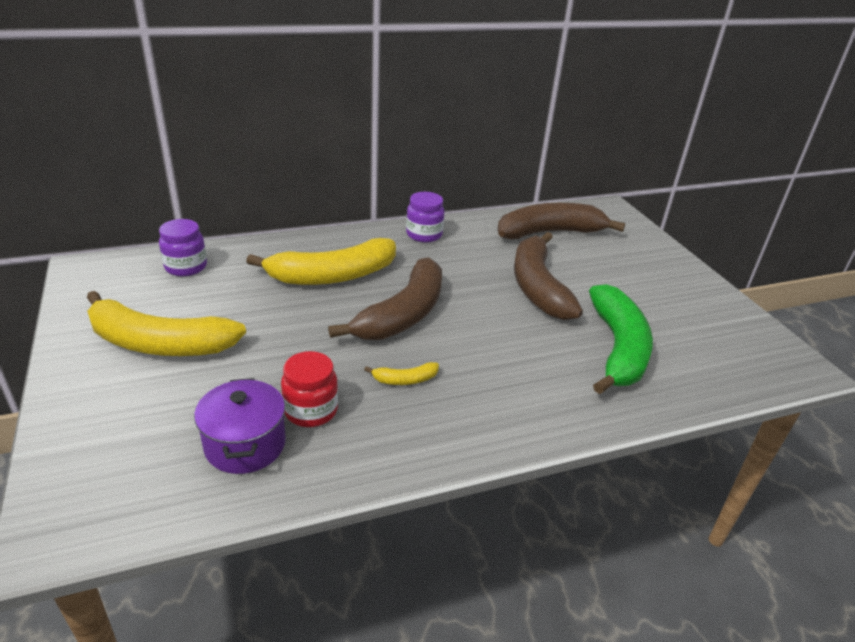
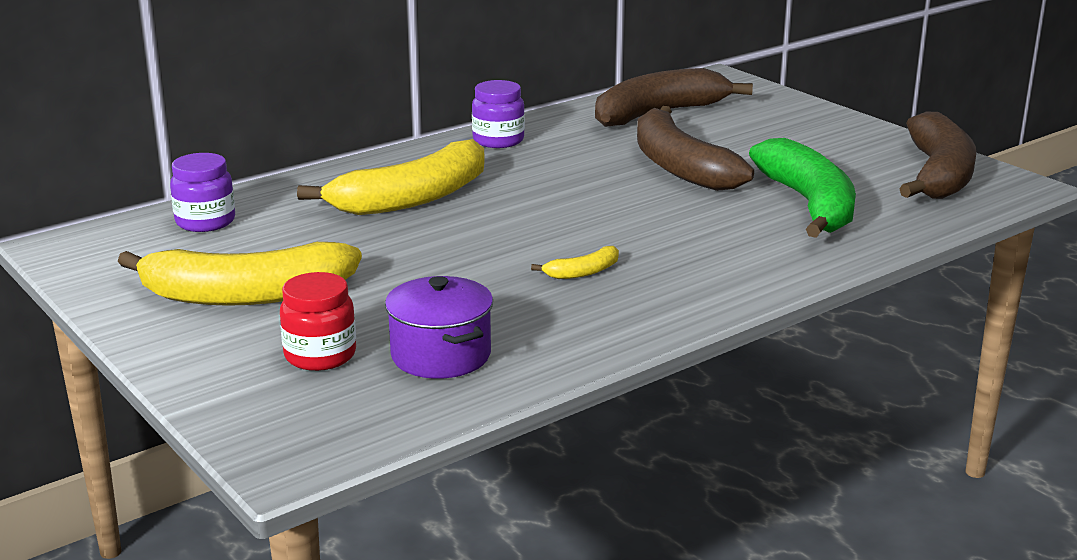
camera: 15 degrees left, 10 degrees down
red jar [281,351,338,427] -> red jar moved to [280,272,356,371]
brown banana [328,257,442,340] -> brown banana moved to [899,111,976,199]

